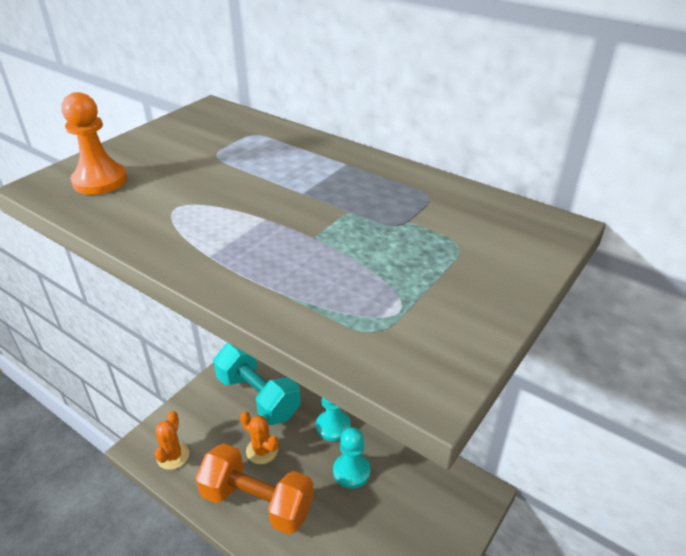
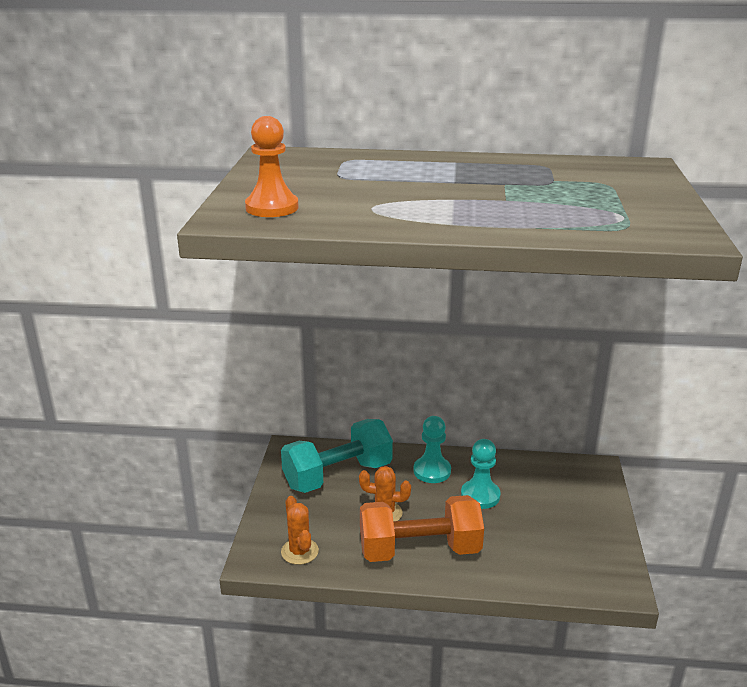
camera: 30 degrees left, 10 degrees down
turquoise dumbbell [213,343,301,425] -> turquoise dumbbell turned 45 degrees counterclockwise [281,419,393,493]

